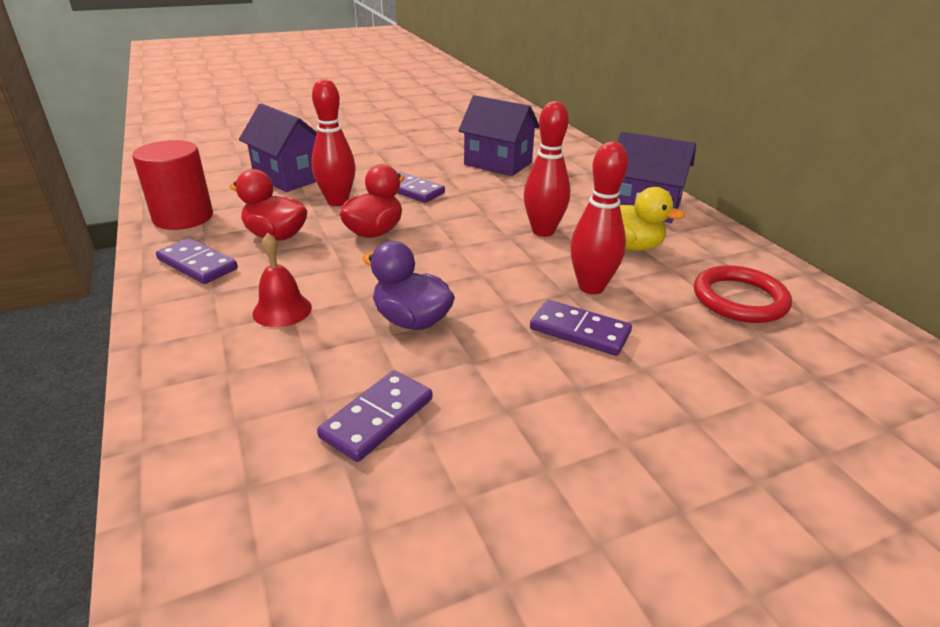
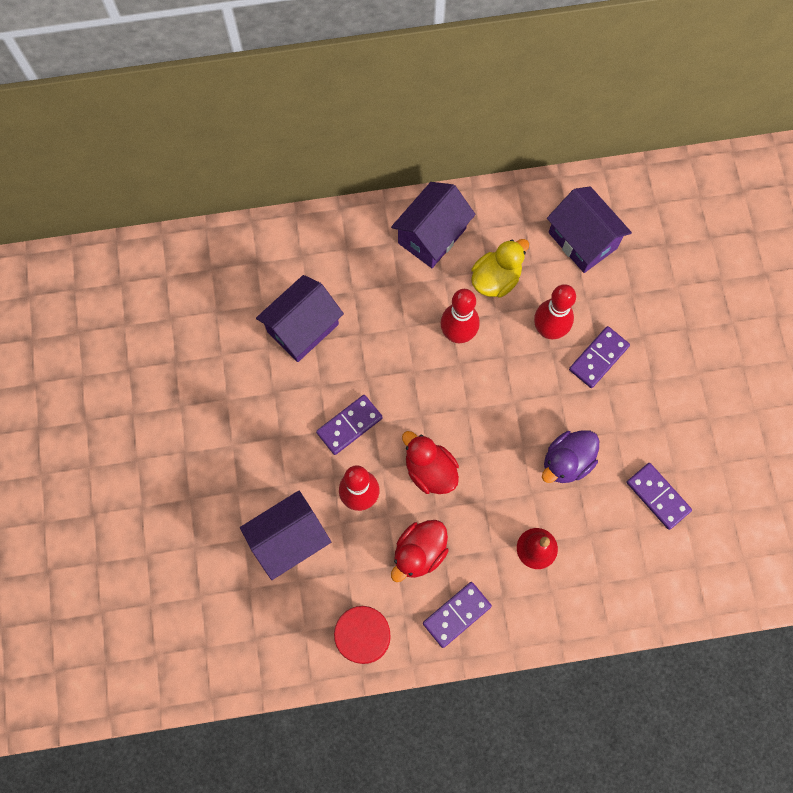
camera: 75 degrees left, 40 degrees up
red ring [694,265,792,323] -> purple house [547,186,632,273]

